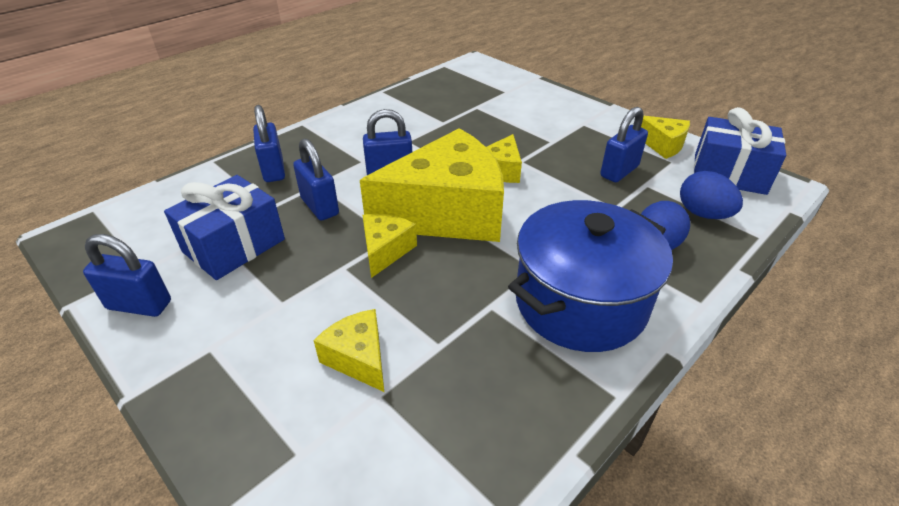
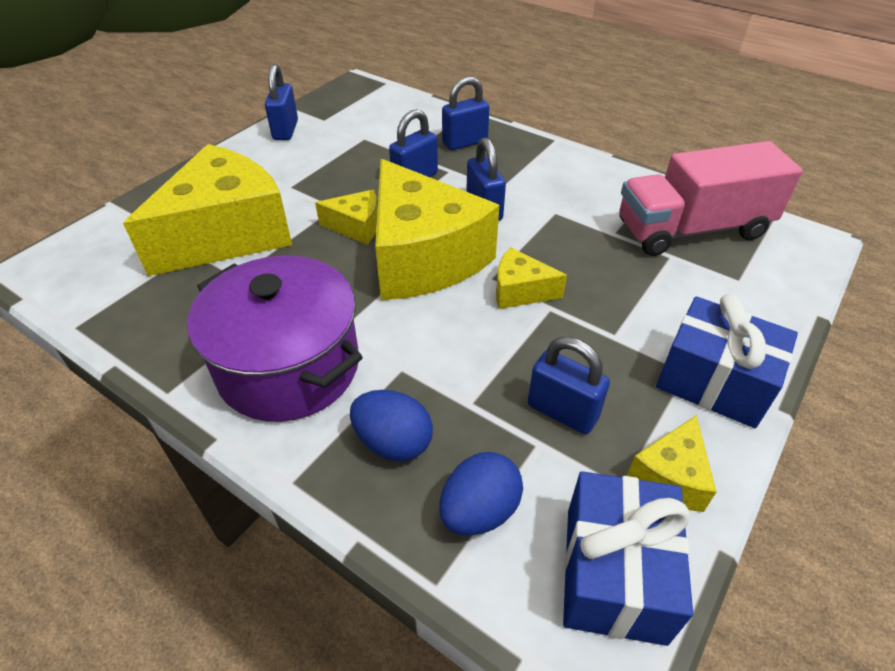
camera: 80 degrees right, 5 degrees up
blue gift [164,175,285,280] -> blue gift moved to [656,294,798,428]
yellow cheese [314,309,384,392] -> yellow cheese [123,144,292,276], size x2.24
blue pot [508,200,673,352] -> purple pot [187,256,363,422]
none -> pink truck [620,141,803,256]

